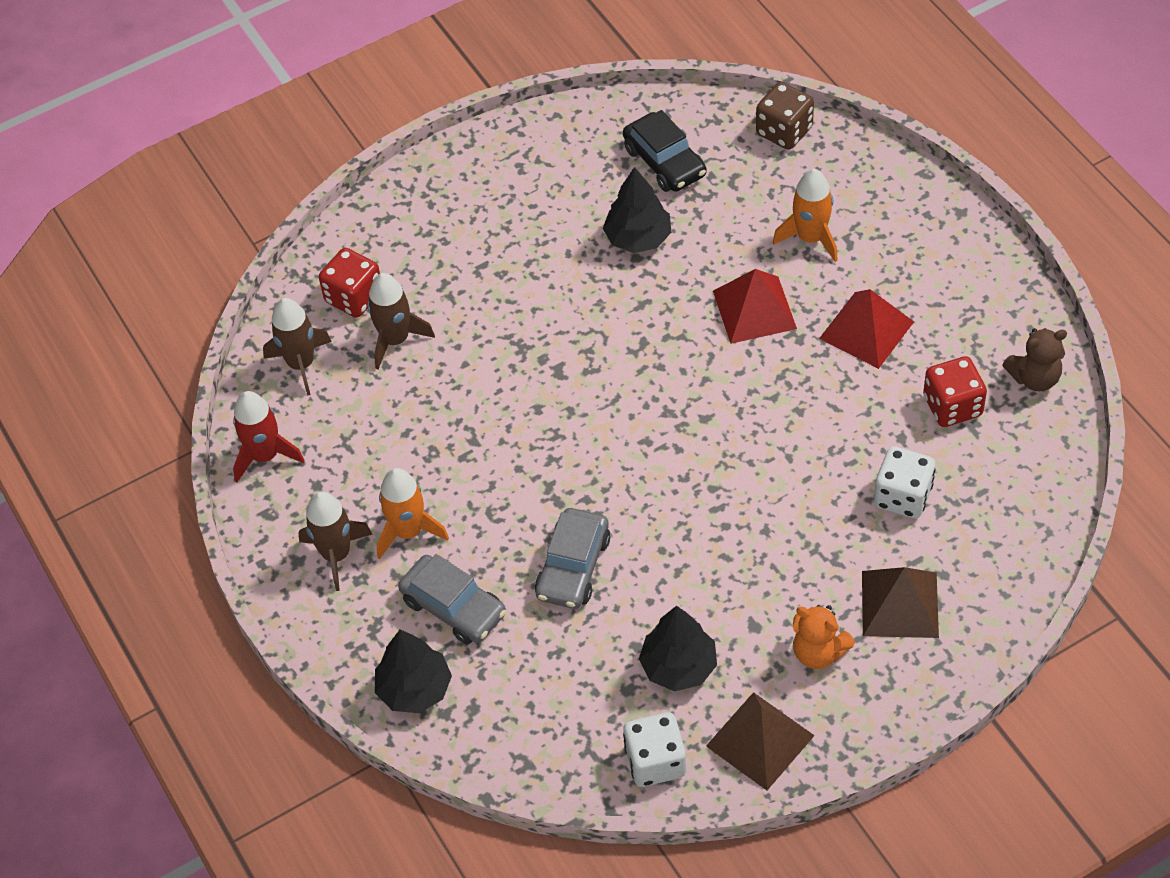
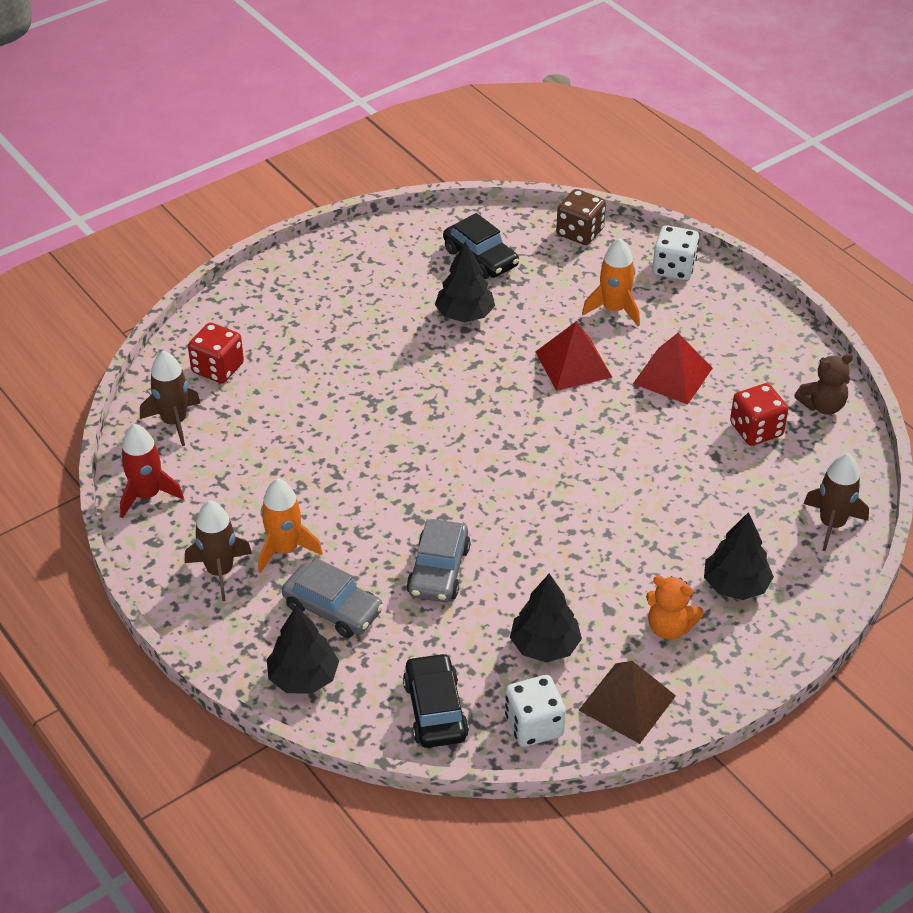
camera: 10 degrees left, 10 degrees down
brown rocket [367,273,435,370] -> brown rocket moved to [803,453,869,551]
brown pyramid [862,567,939,638] -> black tree [704,512,774,600]
white dice [874,446,936,519] -> white dice moved to [652,225,699,280]
none -> black car [403,653,469,748]

